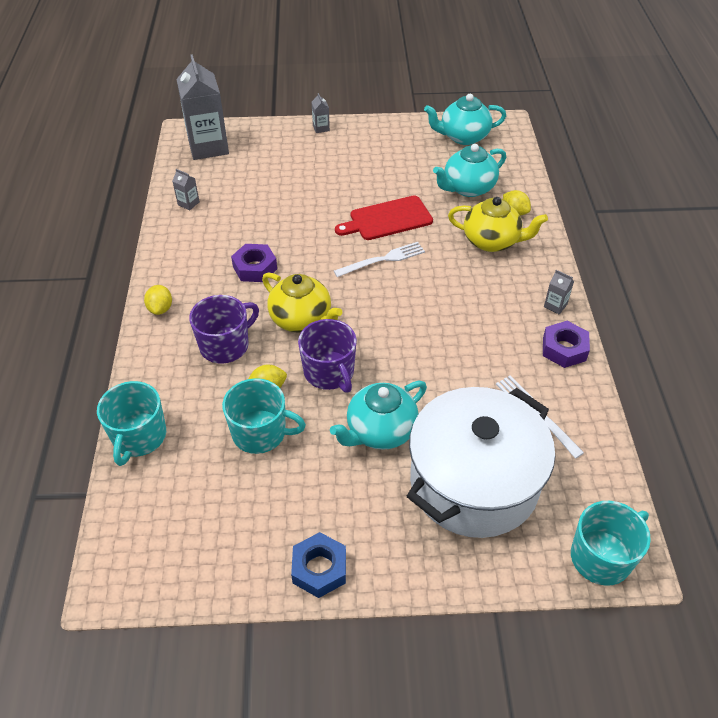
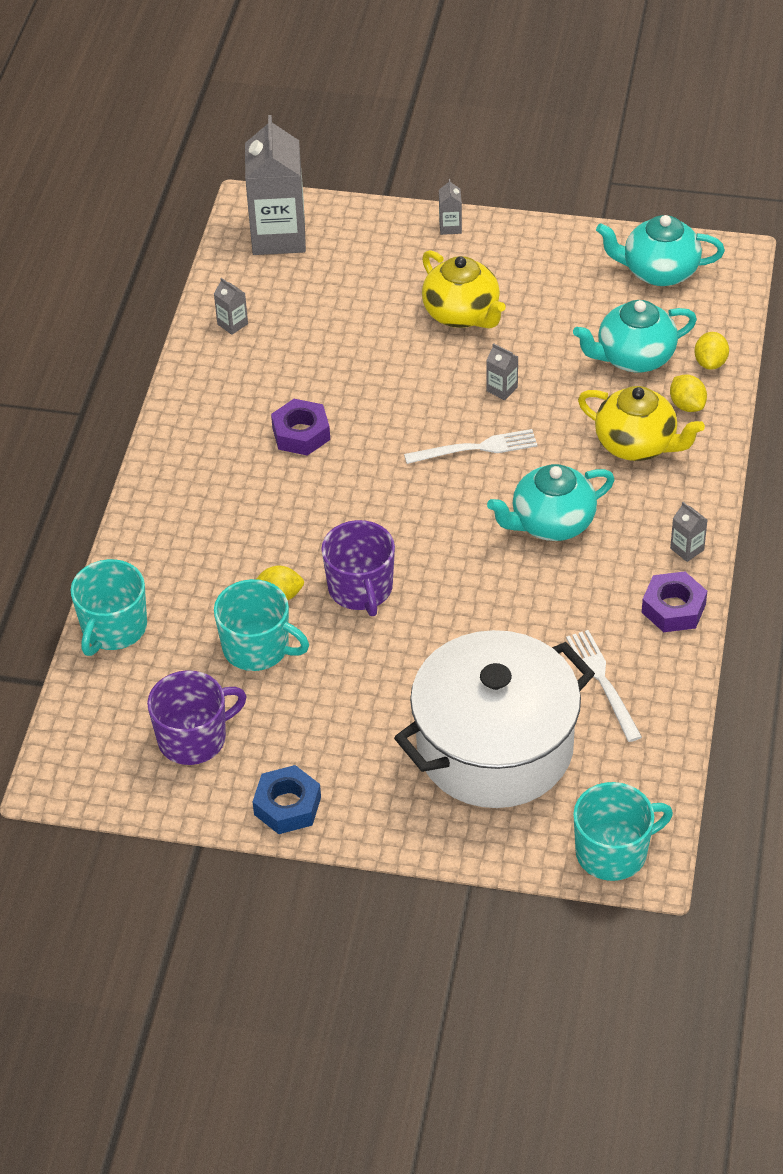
camera: 15 degrees right, 0 degrees up
yellow lemon [144,285,172,315] -> yellow lemon moved to [694,332,729,370]
purple mug [189,295,259,364] -> purple mug moved to [147,670,247,765]
yellow teapot [262,272,342,333] -> yellow teapot moved to [422,250,506,328]
turquoise teapot [330,381,427,450] -> turquoise teapot moved to [487,464,615,541]
red cutting board [335,196,433,240] -> grey carton [486,343,518,400]

